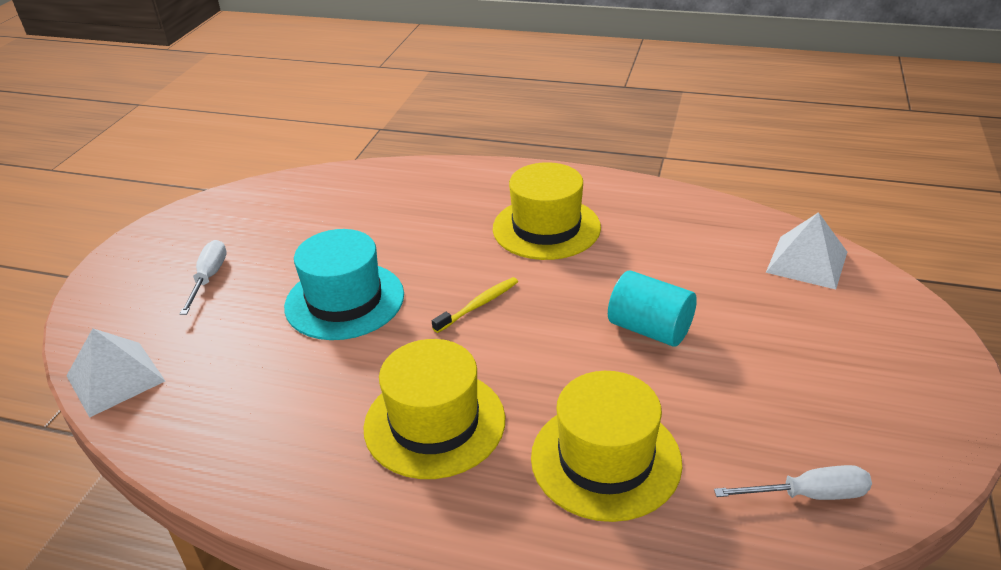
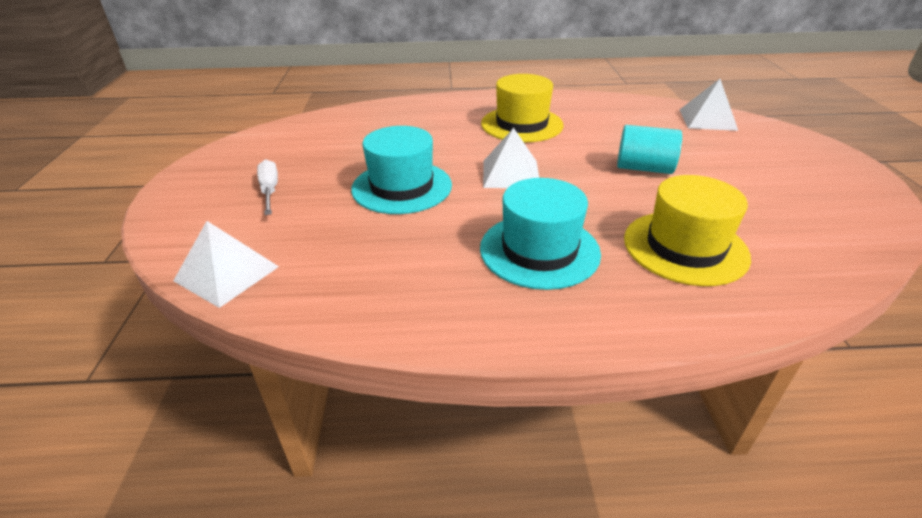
camera: 20 degrees left, 0 degrees up
yellow hat [364,339,505,479] -> turquoise hat [480,178,601,290]
yellow toothbrush [432,277,518,333] -> white pyramid [483,128,539,188]
white screwdriver [714,465,872,500] -> none

